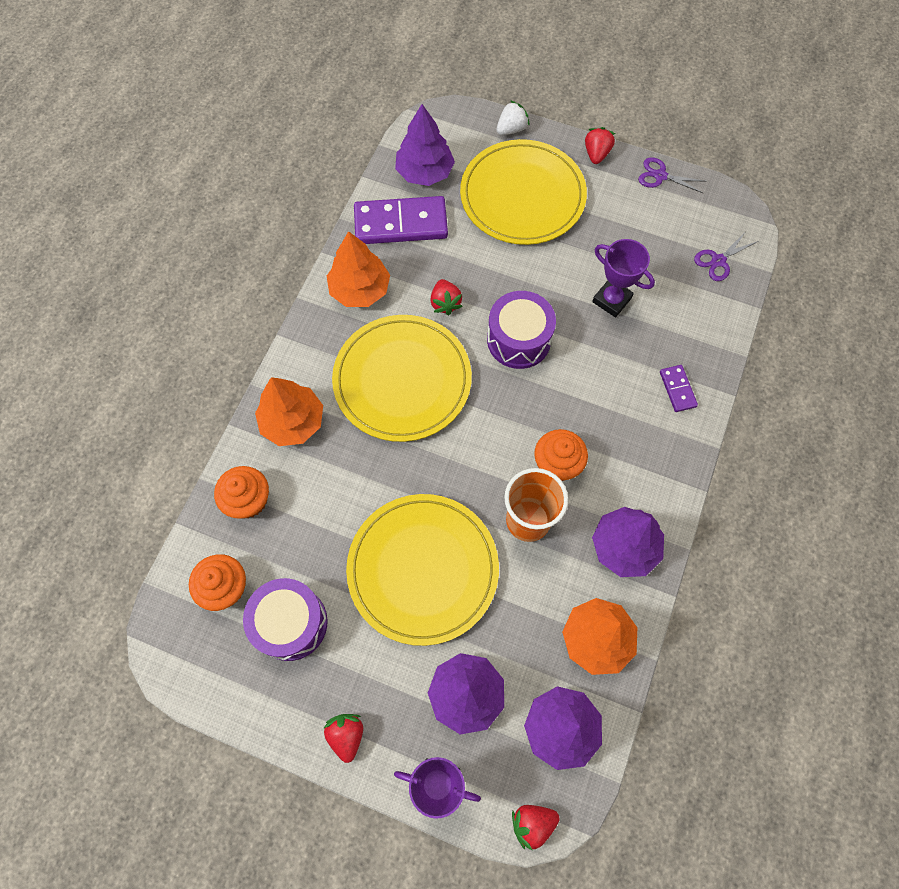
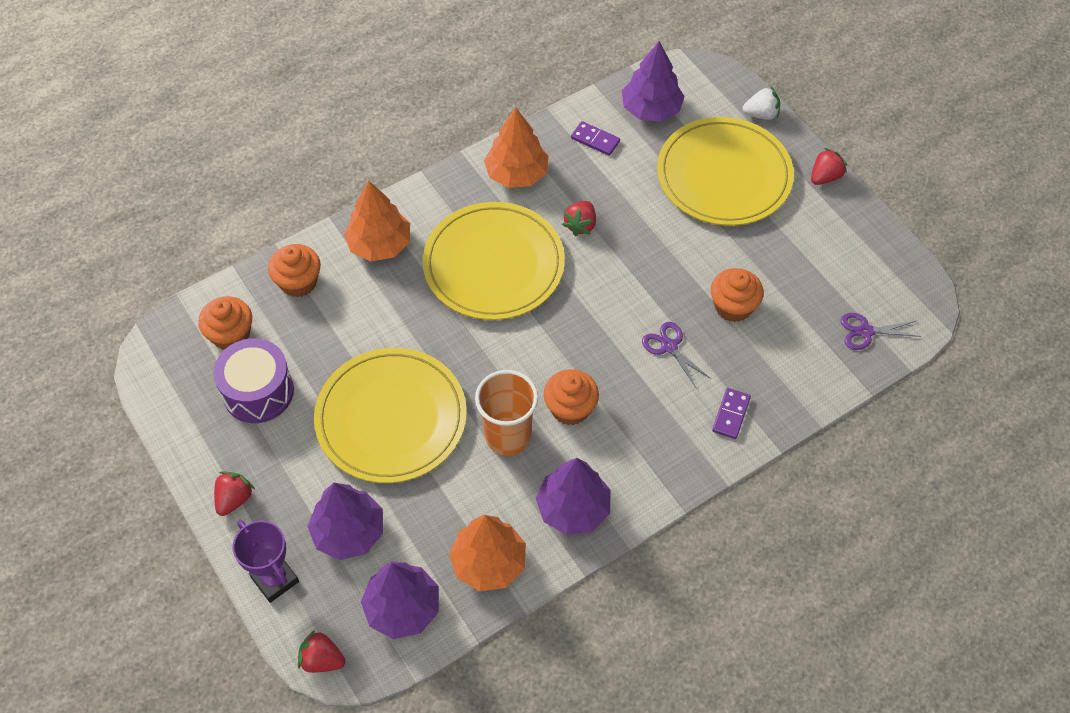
camera: 35 degrees right, 10 degrees down
purple domino [354,196,448,244] -> purple domino [571,121,620,156], size x0.47
purple drum [487,291,556,369] -> none
purple trophy [592,239,655,317] -> orange cupcake [711,268,764,322]
purple scissors [638,157,704,194] -> purple scissors moved to [642,322,711,387]

